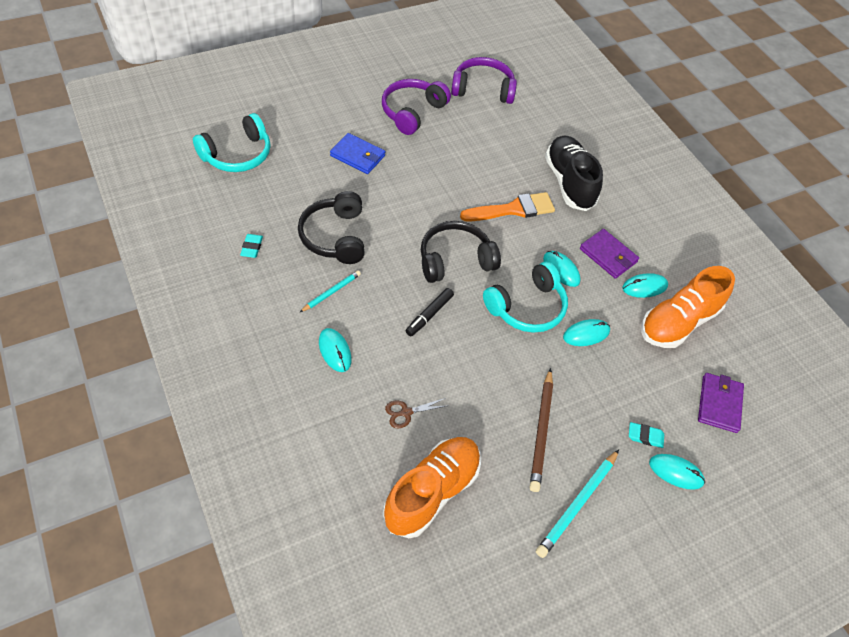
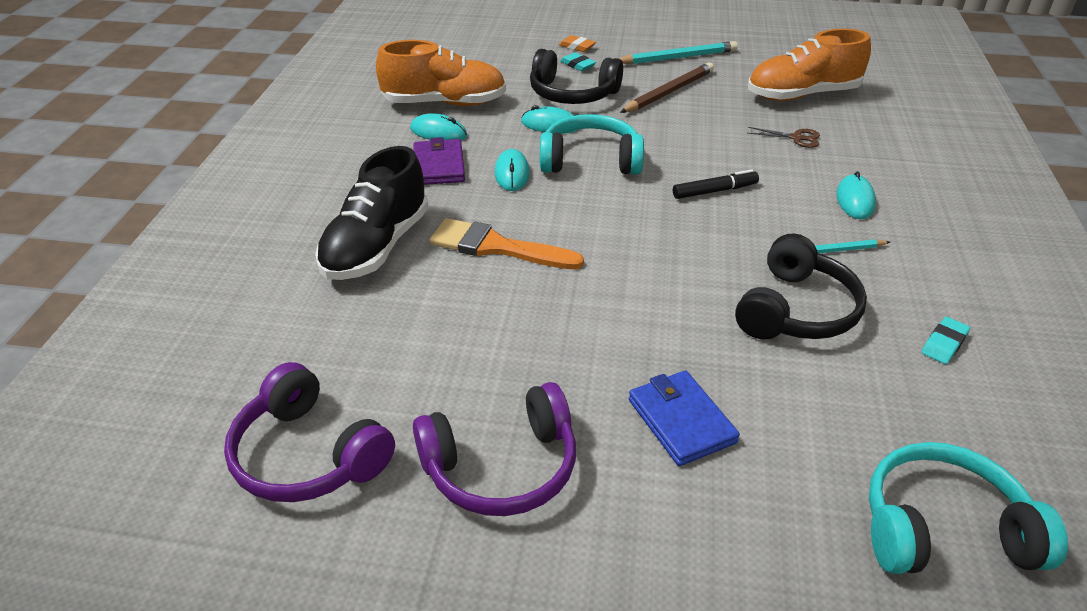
camera: 140 degrees left, 15 degrees down
black headphones [421,221,501,283] -> black headphones moved to [530,49,623,104]
turquoise mouse [649,454,705,490] -> orange eraser [559,35,596,52]
purple wallet [698,373,744,433] -> none

